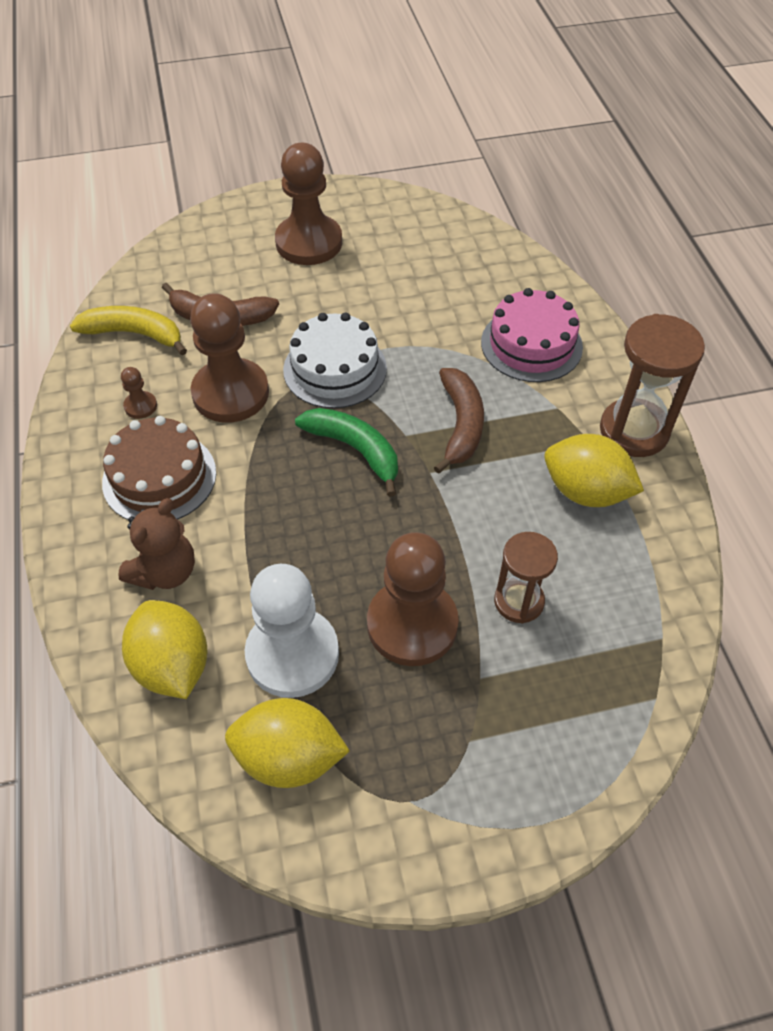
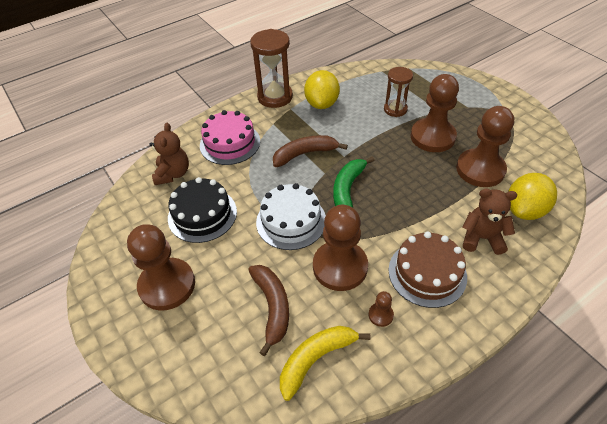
camera: 110 degrees left, 5 degrees down
yellow banana [70,306,187,355] -> yellow banana turned 60 degrees clockwise [280,326,370,401]
yellow lemon [225,698,350,788] -> none
white pawn [245,564,339,698] -> brown pawn [456,106,514,187]
none -> brown teddy bear [149,123,189,185]
none -> black cake [168,177,237,243]

